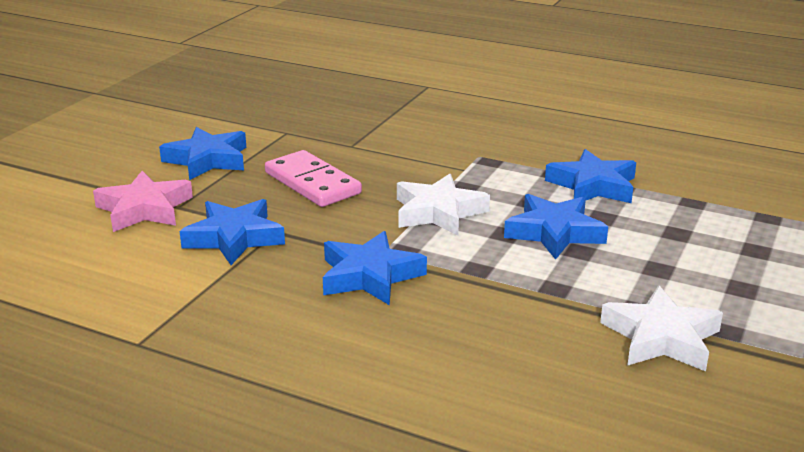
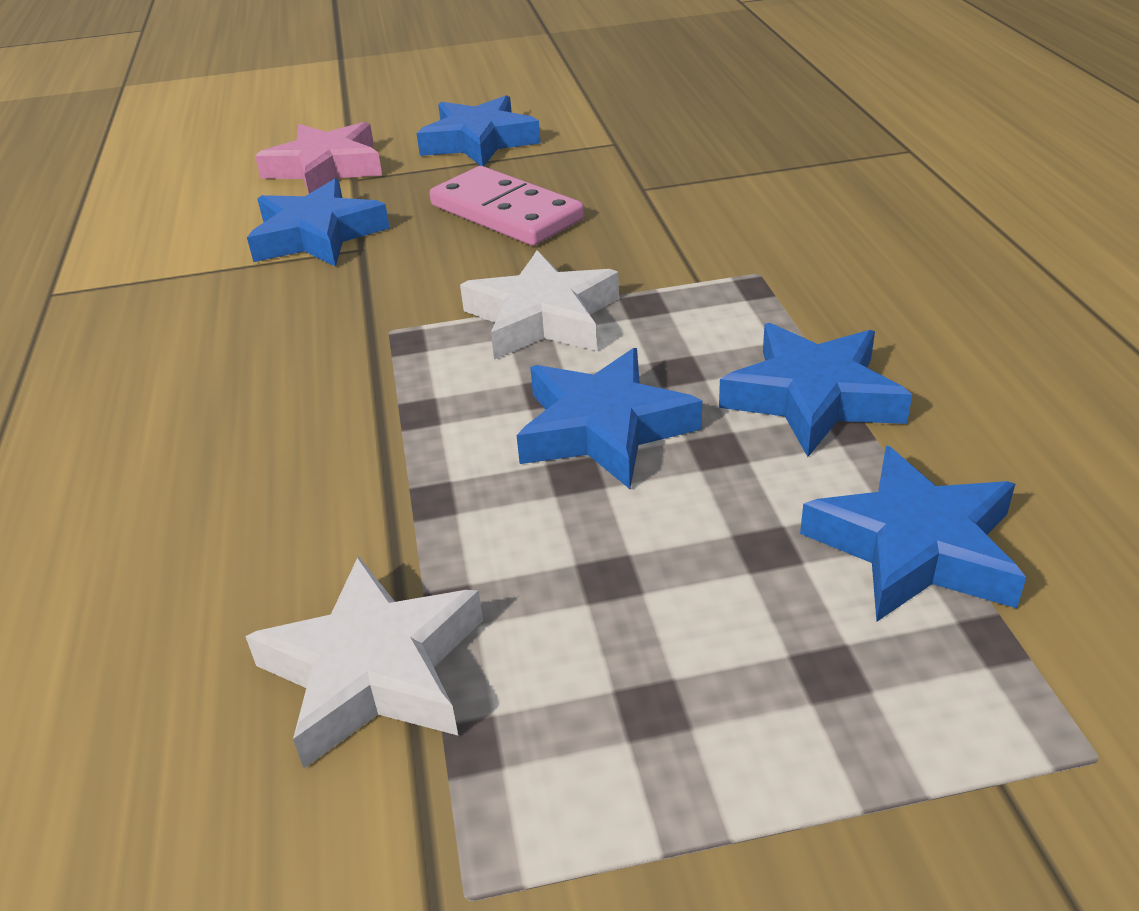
camera: 55 degrees right, 10 degrees up
pink domino [265,150,362,207] -> pink domino turned 60 degrees counterclockwise [430,166,584,246]
blue star [323,231,427,305] -> blue star moved to [800,446,1026,621]

